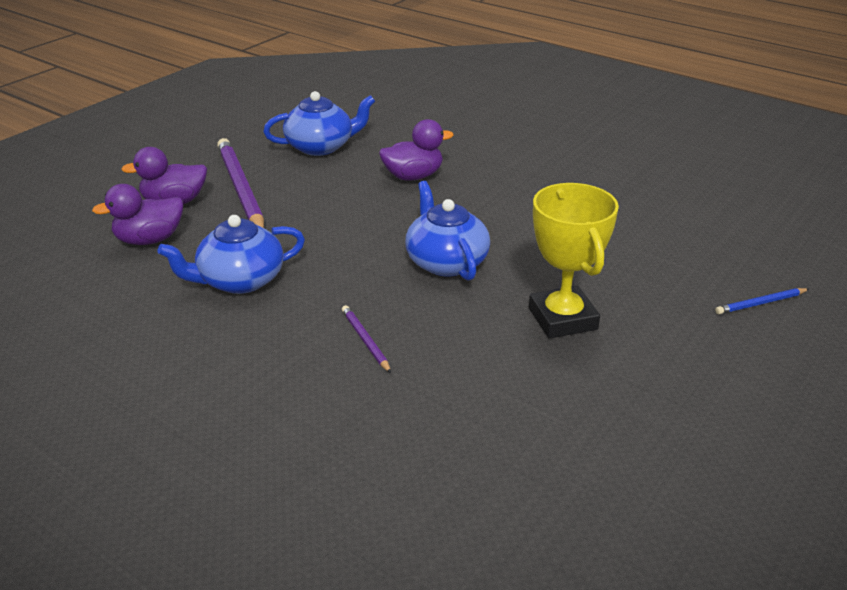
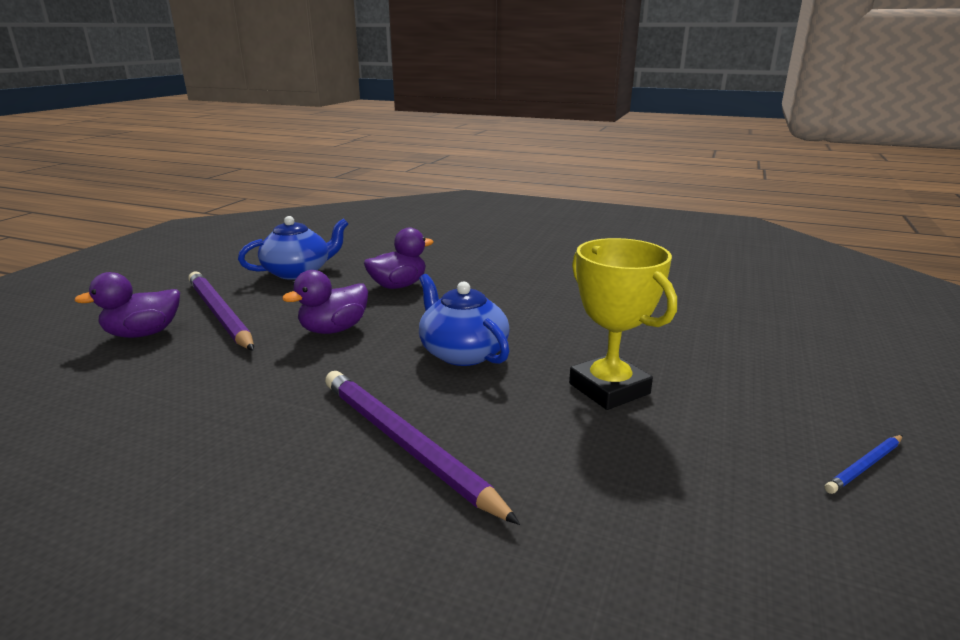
camera: 15 degrees left, 10 degrees down
purple duck [92,184,183,245] -> purple duck moved to [282,270,368,334]
blue teapot [157,215,305,294] -> none
purple pencil [342,305,391,373] -> purple pencil [325,371,520,525], size x2.19
blue pencil [715,288,809,314] -> blue pencil moved to [825,435,903,494]

